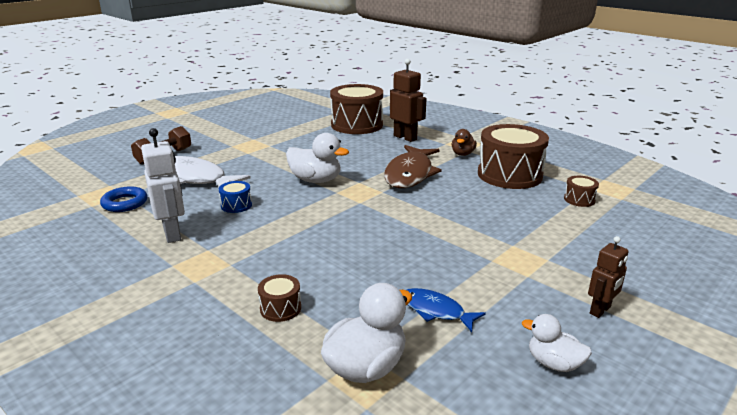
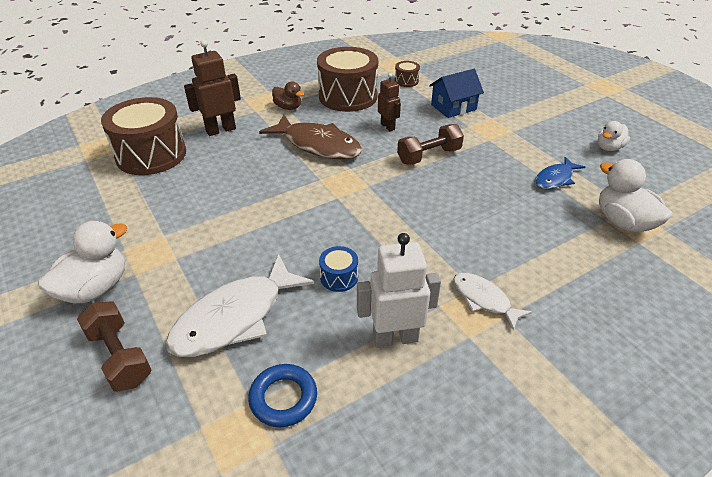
camera: 75 degrees left, 15 degrees up
brown drum [258,274,301,322] -> none
white duck [286,133,349,183] -> white duck moved to [38,221,127,303]
brown robot [588,236,629,318] -> brown robot moved to [378,73,401,131]
none -> brown dumbbell [397,124,464,165]
none -> blue house [429,69,484,118]
none -> white fish [453,273,532,331]

